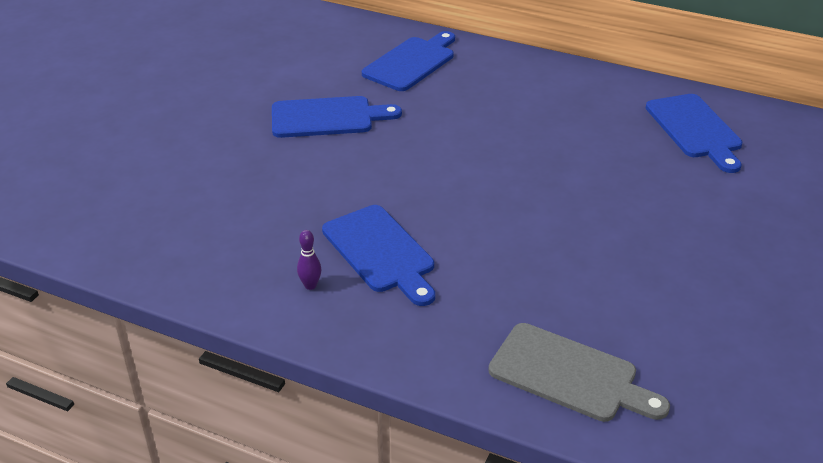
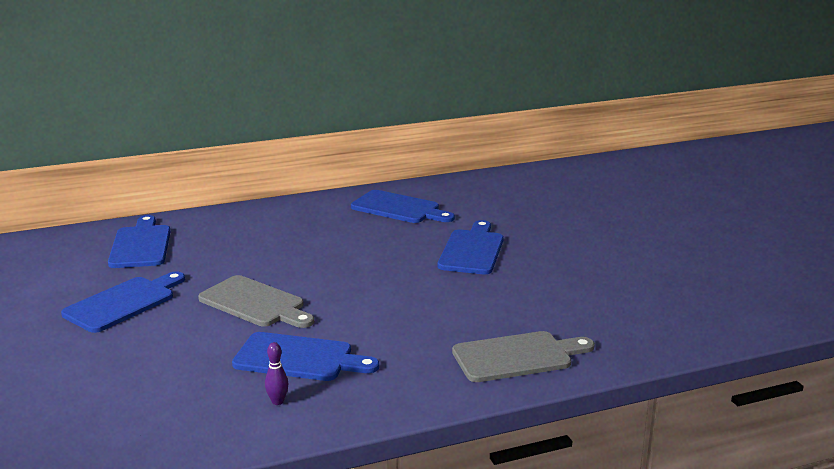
camera: 45 degrees left, 15 degrees down
none -> grey cutting board [198,275,314,328]
none -> blue cutting board [438,220,504,274]

